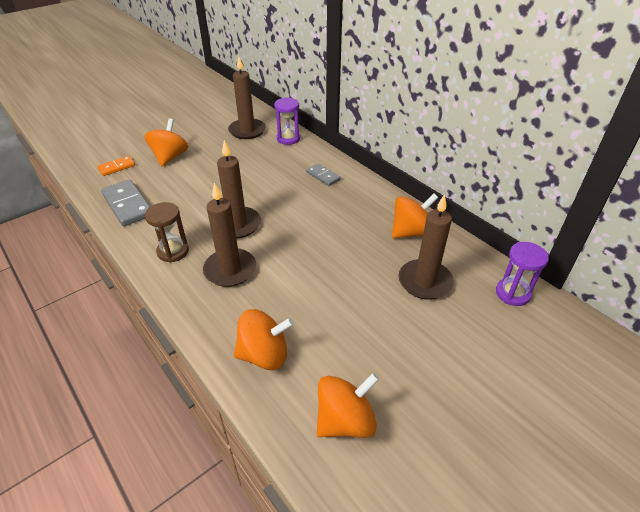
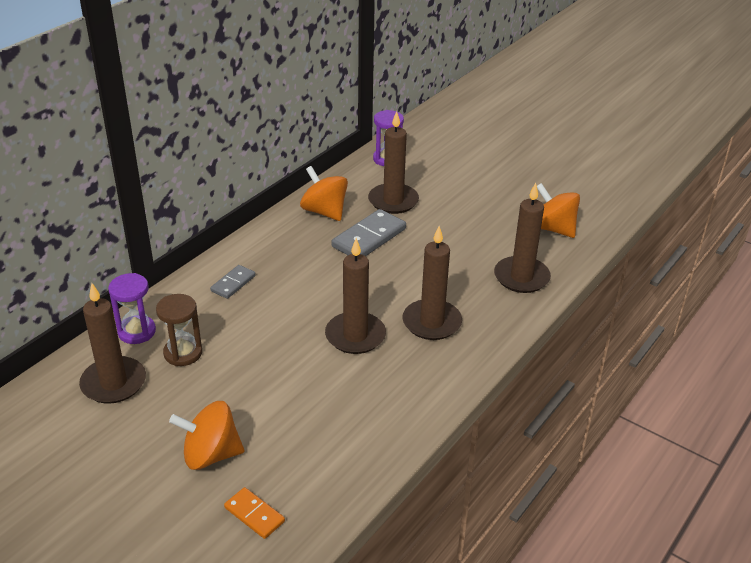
camera: 105 degrees left, 5 degrees down
grey domino [101,180,150,226] -> grey domino moved to [331,209,406,256]
brown hourglass [145,202,189,263] -> brown hourglass moved to [156,294,202,366]
orange spinning top [234,309,294,370] -> brown candle [494,183,551,293]

